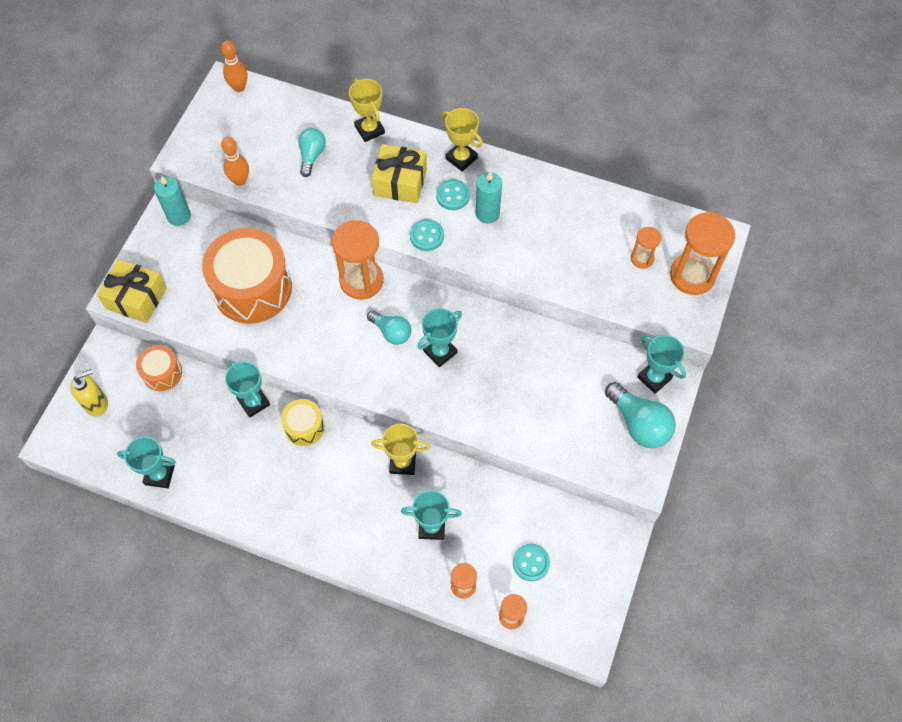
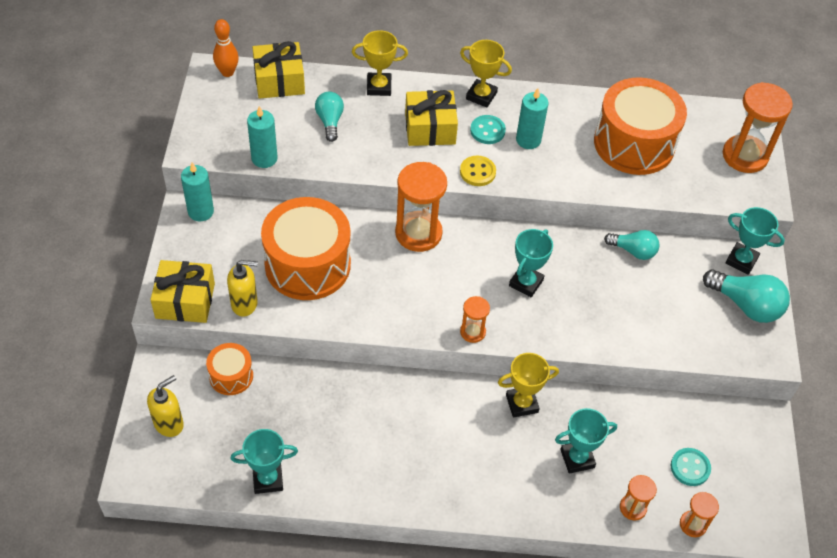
camera: 20 degrees left, 10 degrees down
orange bowling pin [221,137,249,186] -> turquoise candle [247,106,277,168]
turquoise trophy [225,360,270,417] -> none
yellow drum [281,399,325,446] -> none
yellow trophy [349,79,385,142] -> yellow trophy turned 45 degrees counterclockwise [352,30,408,96]
turquoise light bulb [367,310,411,345] -> turquoise light bulb moved to [604,230,660,260]
turquoise button [410,219,444,251] -> yellow button [460,156,496,186]
orange hourglass [631,227,662,269] -> orange hourglass moved to [460,296,490,343]
none -> yellow soap dispenser [227,260,258,317]
none -> yellow gift [252,41,305,99]
none -> orange drum [594,77,687,175]

